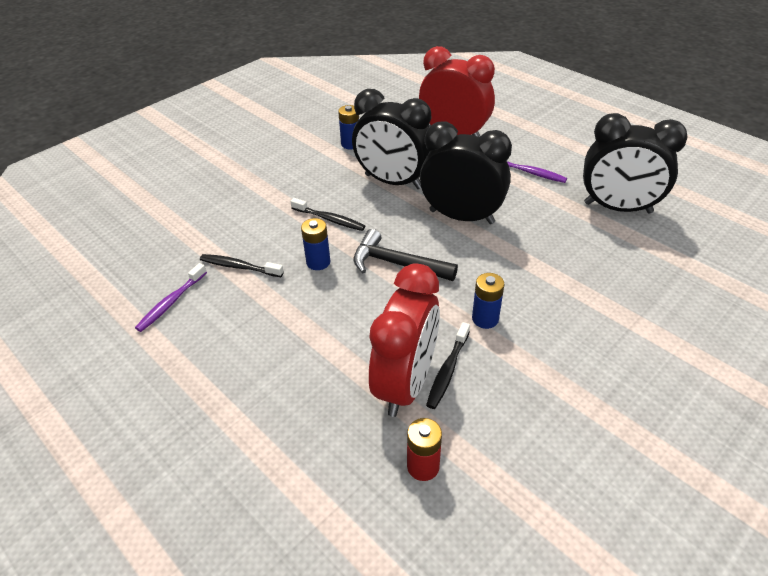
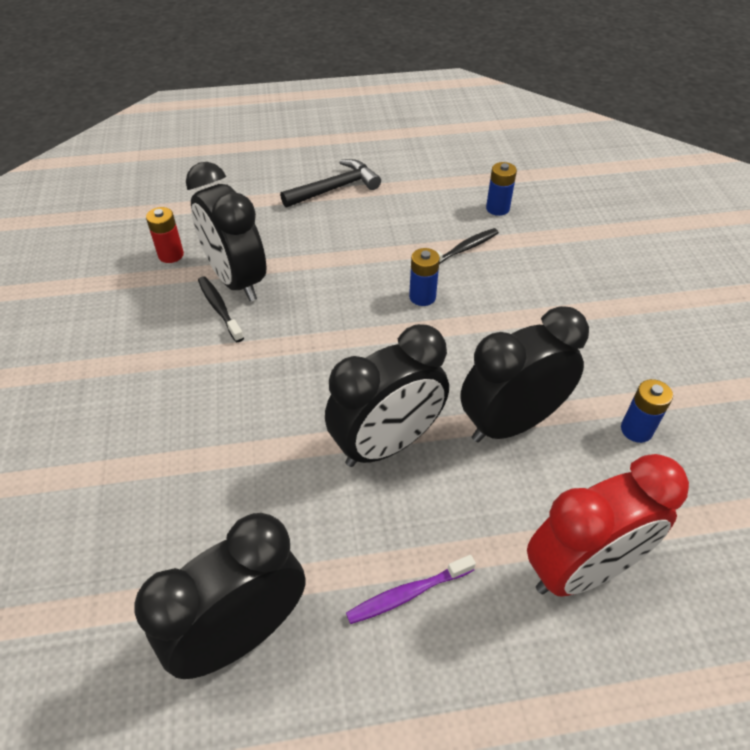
camera: 125 degrees right, 5 degrees up
purple toothbrush [135,263,207,332] -> none
black toothbrush [290,198,365,231] -> none
black hammer [354,229,458,281] -> black hammer moved to [280,159,381,208]
red clock [369,263,440,417] -> black clock [186,162,266,301]
blue battery [472,273,504,329] -> blue battery moved to [486,162,517,216]

